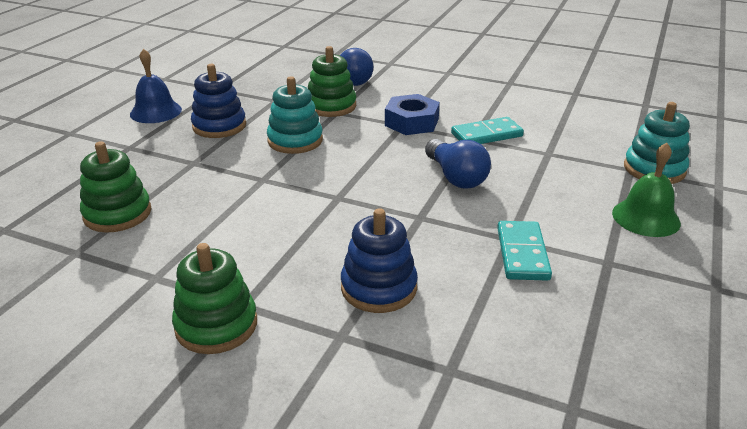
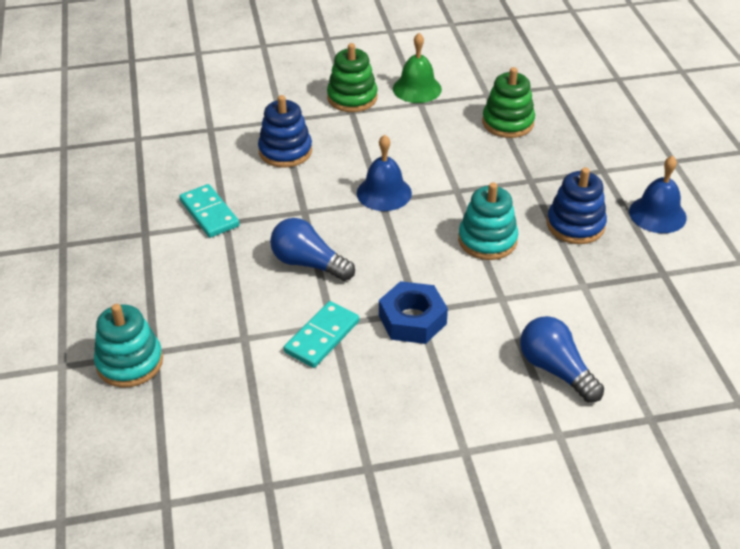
camera: 145 degrees right, 10 degrees up
green stacking toy [308,46,356,117] -> none
green bell [612,143,681,237] -> green bell moved to [393,33,442,103]
none -> blue bell [357,135,412,211]

